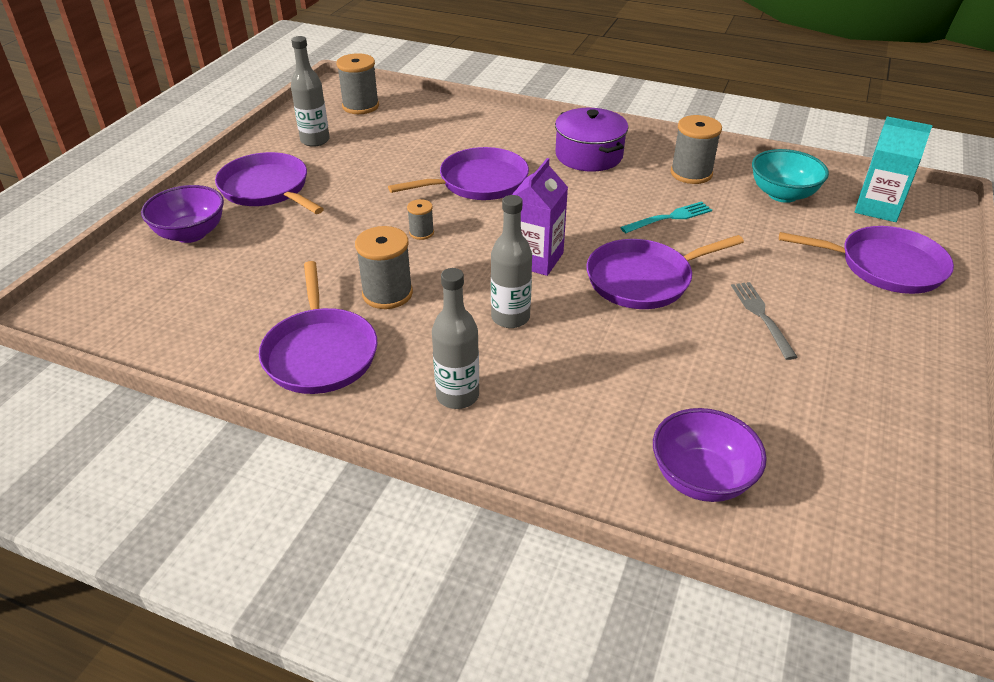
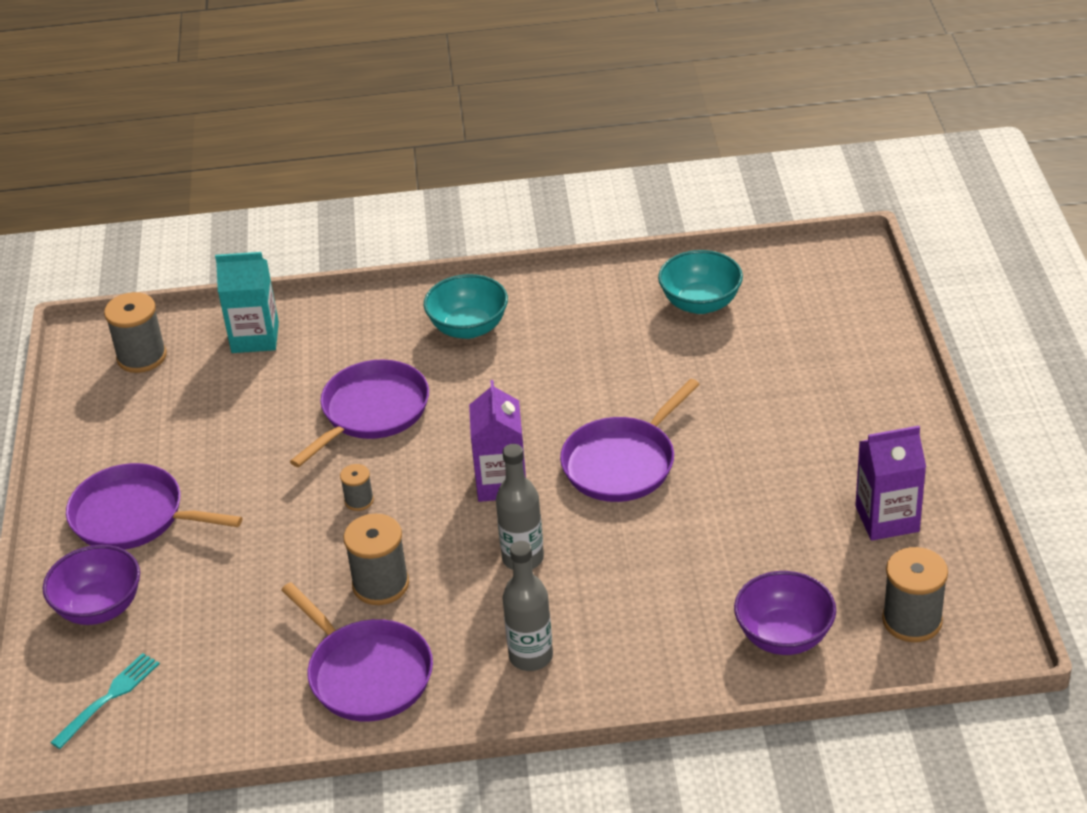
camera: 25 degrees left, 0 degrees up
grey bottle [291,36,330,147] -> none
purple pot [555,108,628,172] -> turquoise bowl [424,274,508,339]
turquoise fork [620,201,712,233] -> turquoise fork moved to [50,653,160,749]
grey spool [671,115,722,184] -> grey spool moved to [882,547,948,642]
grey fork [731,282,797,360] -> none
purple pan [779,226,954,294] -> none
turquoise carton [855,116,933,222] -> turquoise carton moved to [215,252,279,353]
none -> purple carton [855,426,926,541]

